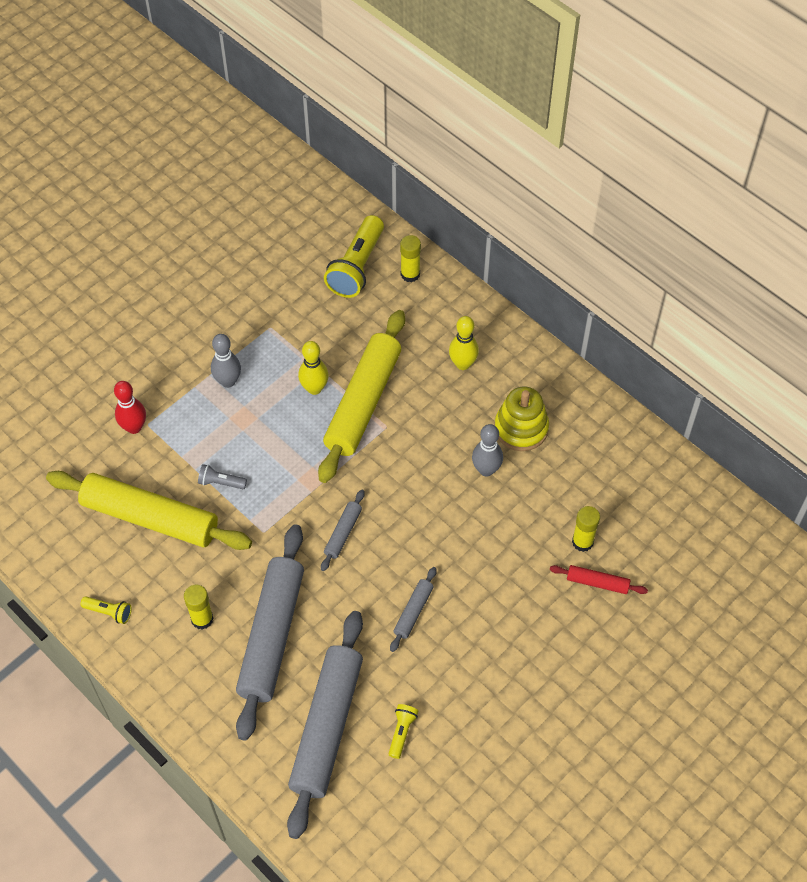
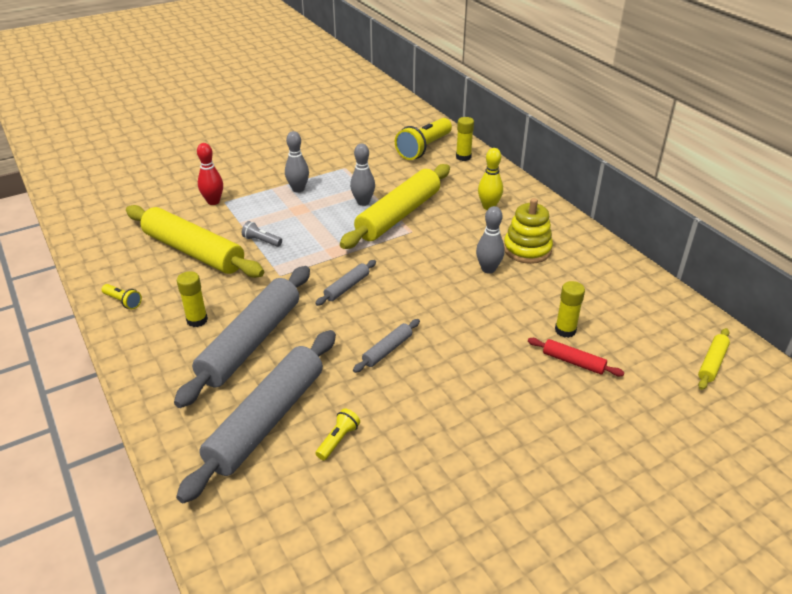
camera: 15 degrees right, 20 degrees down
yellow bowling pin [298,341,329,395] -> grey bowling pin [350,144,375,206]
none -> yellow rolling pin [698,328,730,390]

